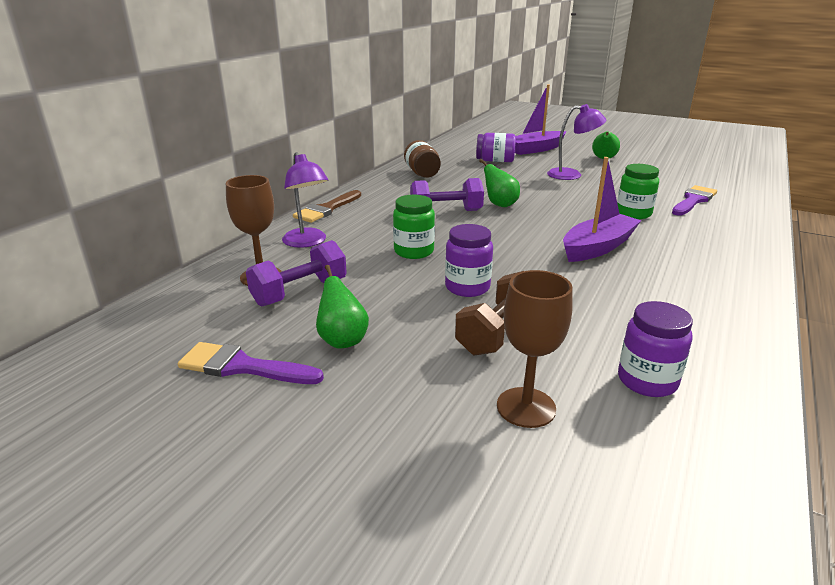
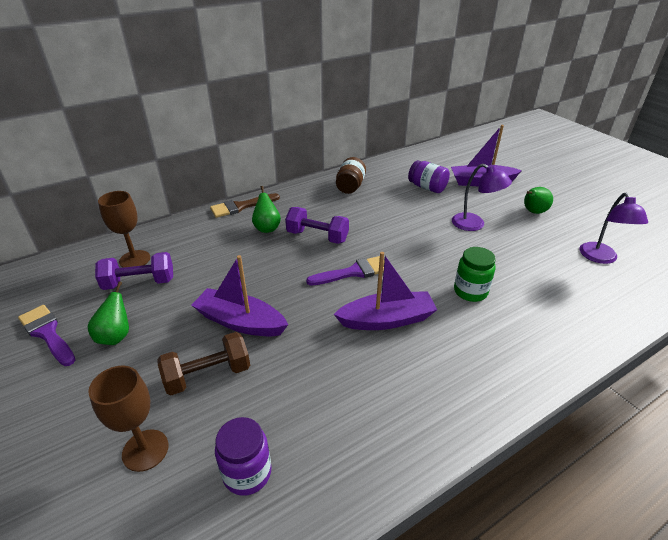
camera: 30 degrees right, 10 degrees up
purple lamp [282,152,328,248] -> purple lamp moved to [580,193,648,264]
green jar [393,195,435,259] -> none
purple jar [445,224,493,297] -> purple boat [191,255,288,336]
green pear [479,159,520,207] -> green pear moved to [252,186,281,233]
purple brush [672,185,717,216] -> purple brush moved to [306,256,384,286]

